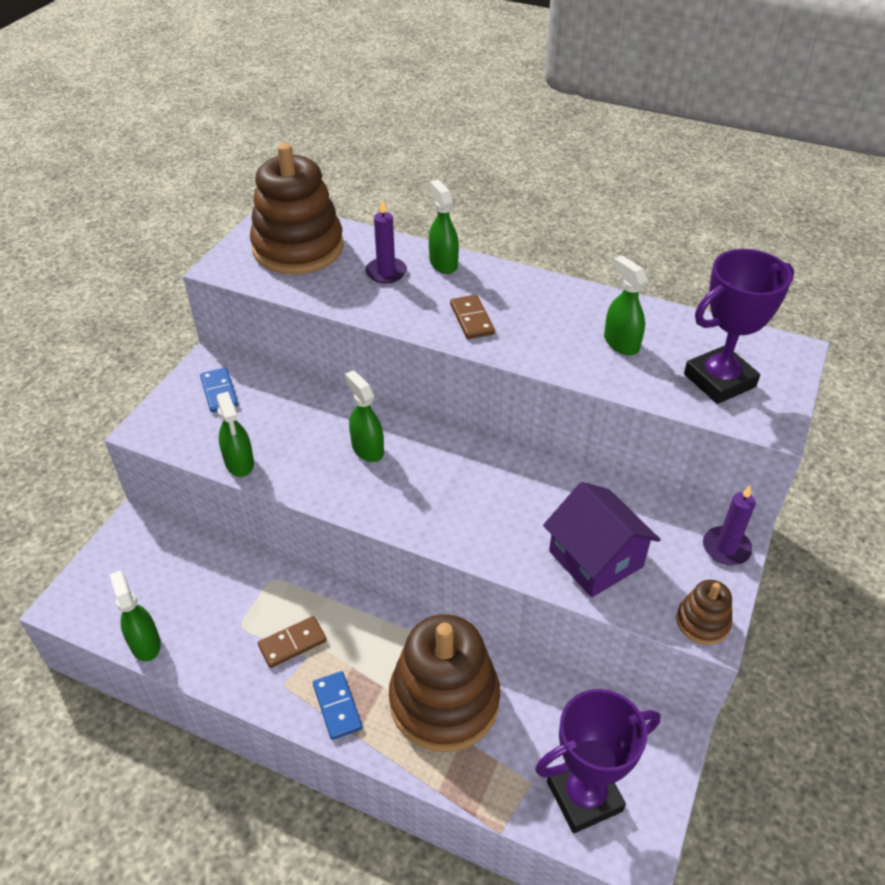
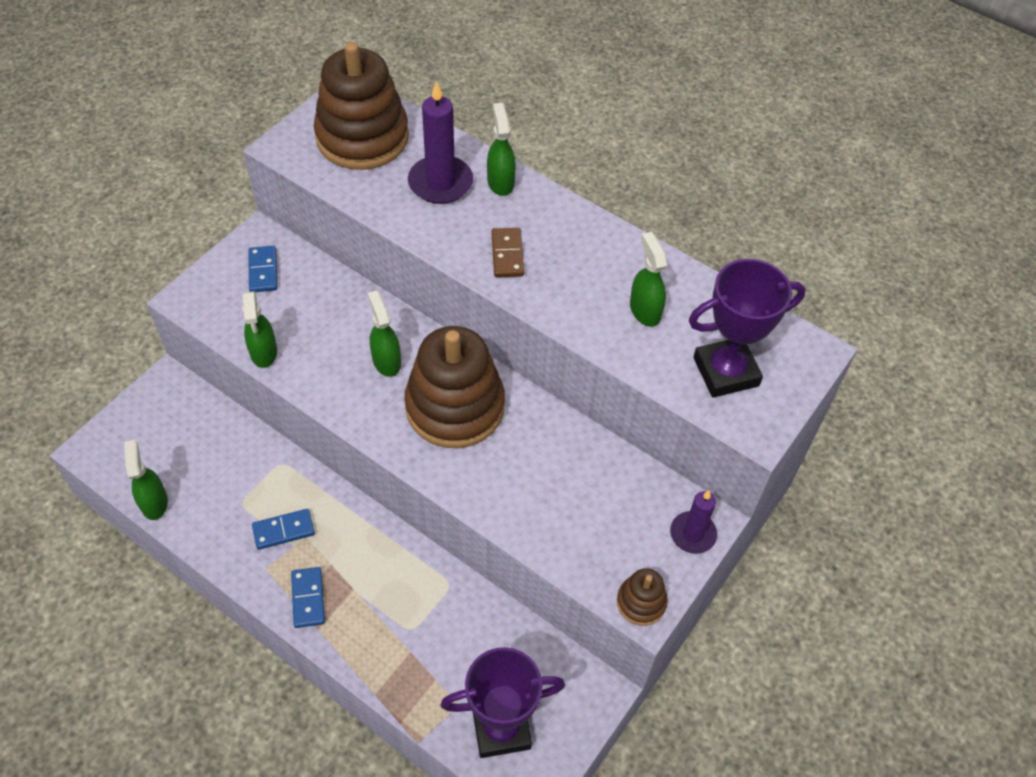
camera: 10 degrees right, 10 degrees up
brown domino [258,616,327,668] -> blue domino [252,509,315,550]
purple candle [365,200,407,284] -> purple candle [408,81,473,204], size x1.54
brown stacking toy [389,614,500,752] -> brown stacking toy moved to [404,326,505,448]
purple house [543,482,661,597] -> none

